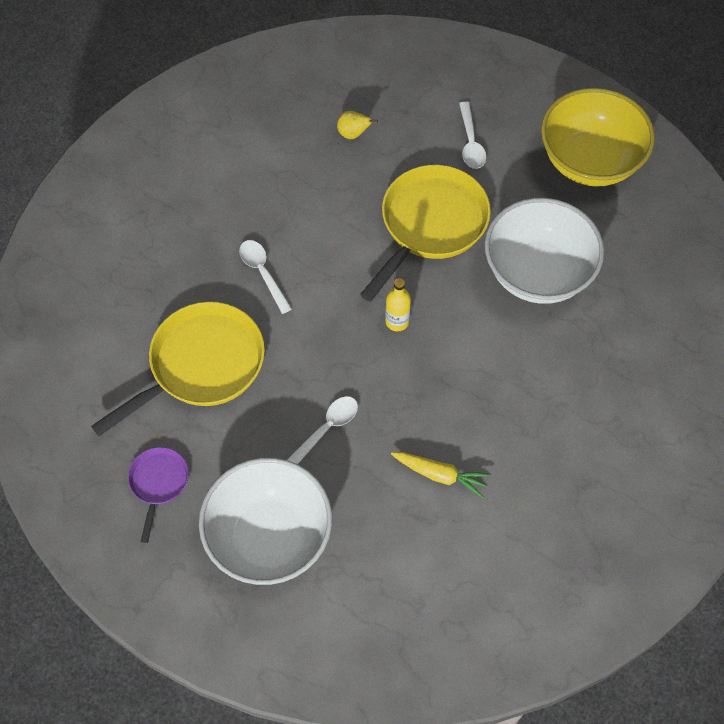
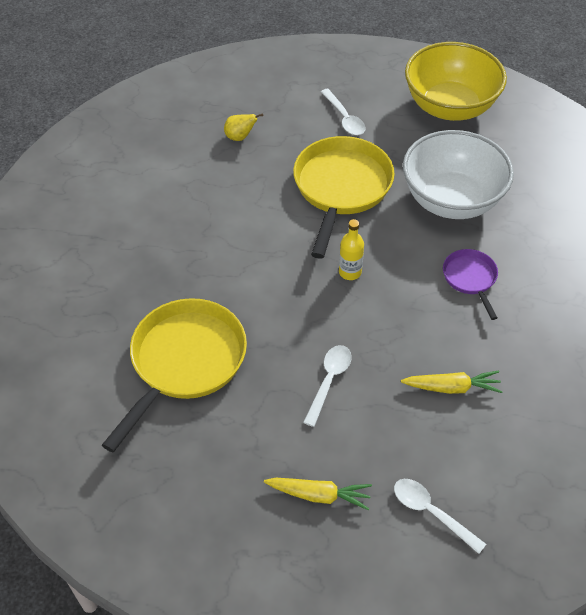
camera: 20 degrees left, 10 degrees down
purple pan [128,447,189,543] -> purple pan moved to [443,249,498,320]
white bowl [199,458,332,585] -> yellow carrot [264,478,372,510]
white spoon [239,240,292,314] -> white spoon moved to [394,479,486,554]

